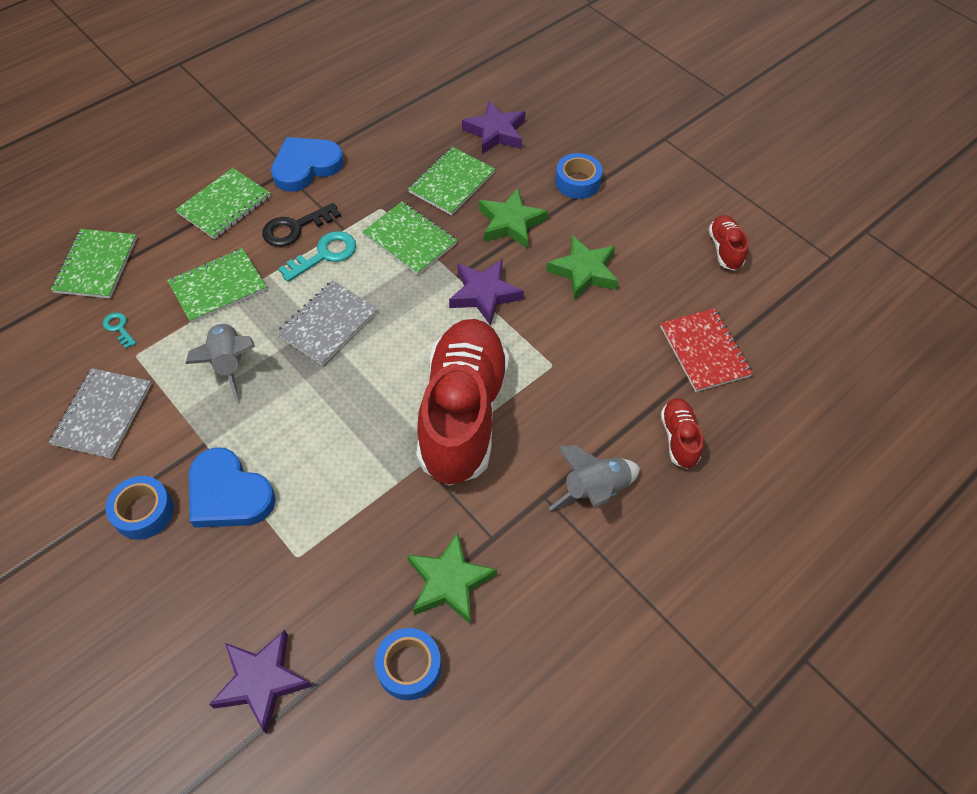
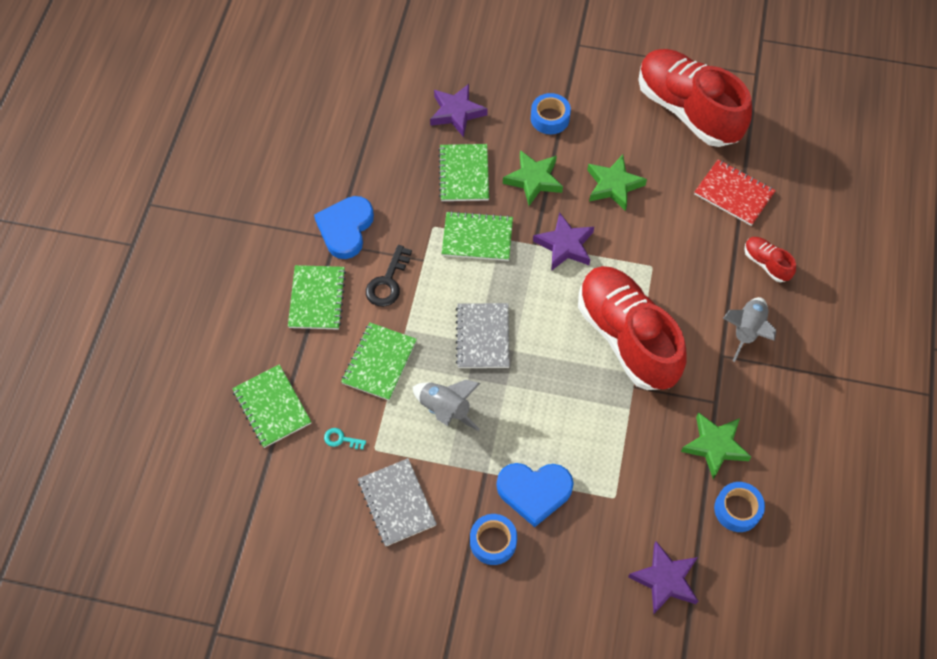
camera: 35 degrees left, 5 degrees up
turquoise key [278,231,356,282] -> none
red shoe [709,215,749,271] -> red shoe [638,49,752,147], size x2.39

